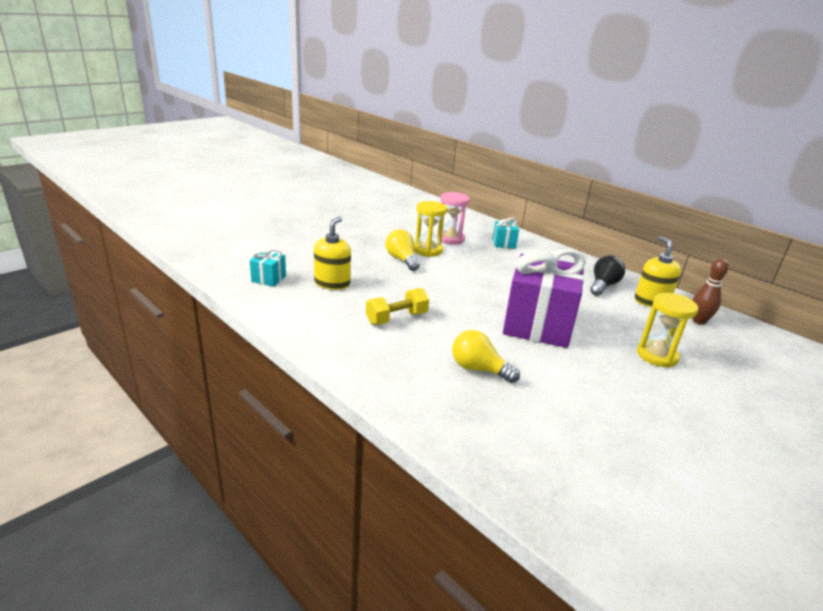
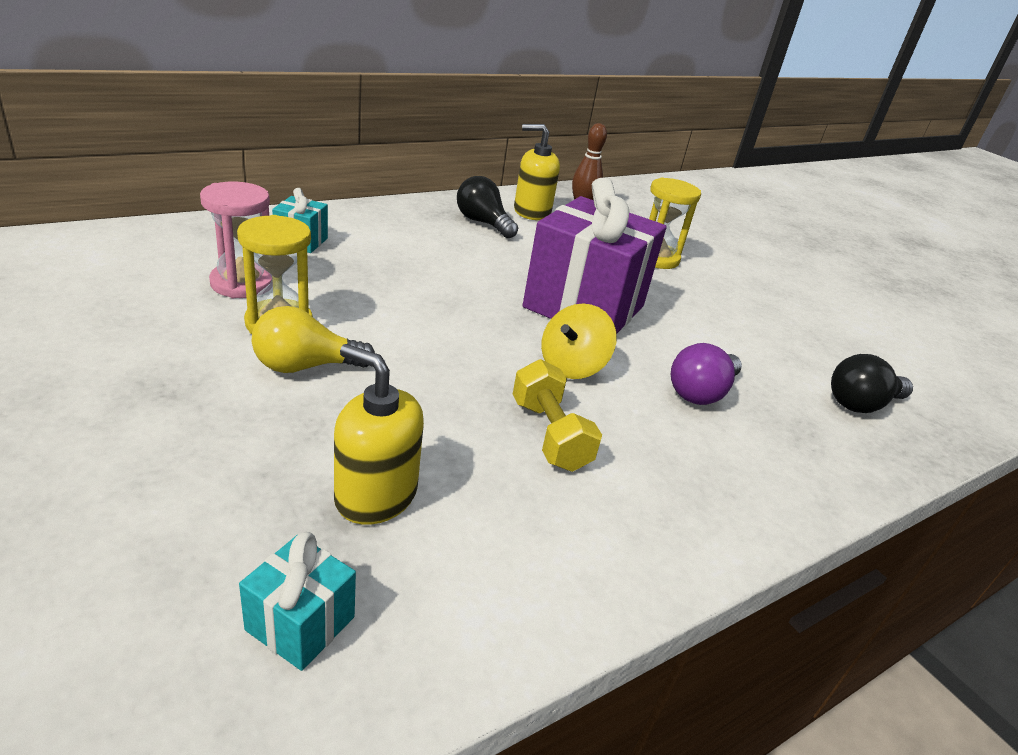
camera: 80 degrees left, 5 degrees up
yellow light bulb [452,330,520,383] -> purple light bulb [671,343,742,405]
none -> yellow spinning top [541,304,617,379]
none -> black light bulb [831,354,913,413]

